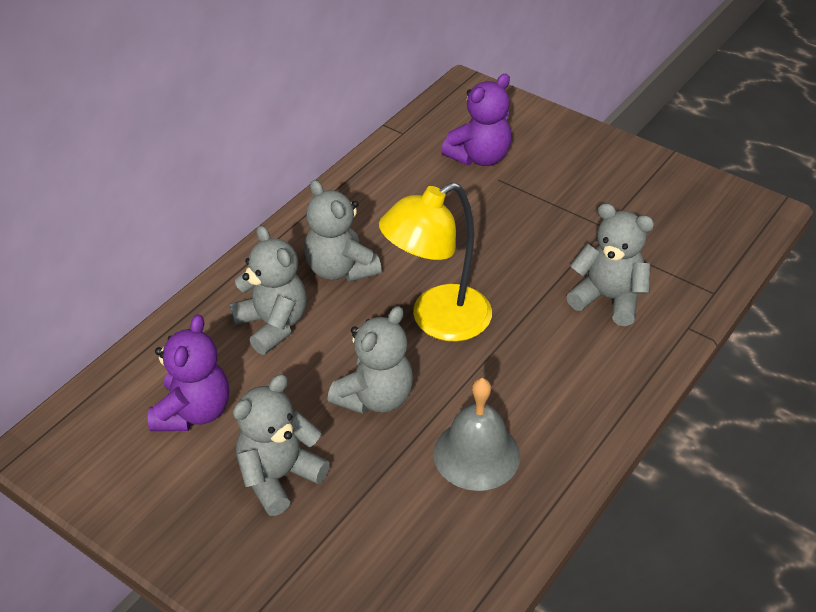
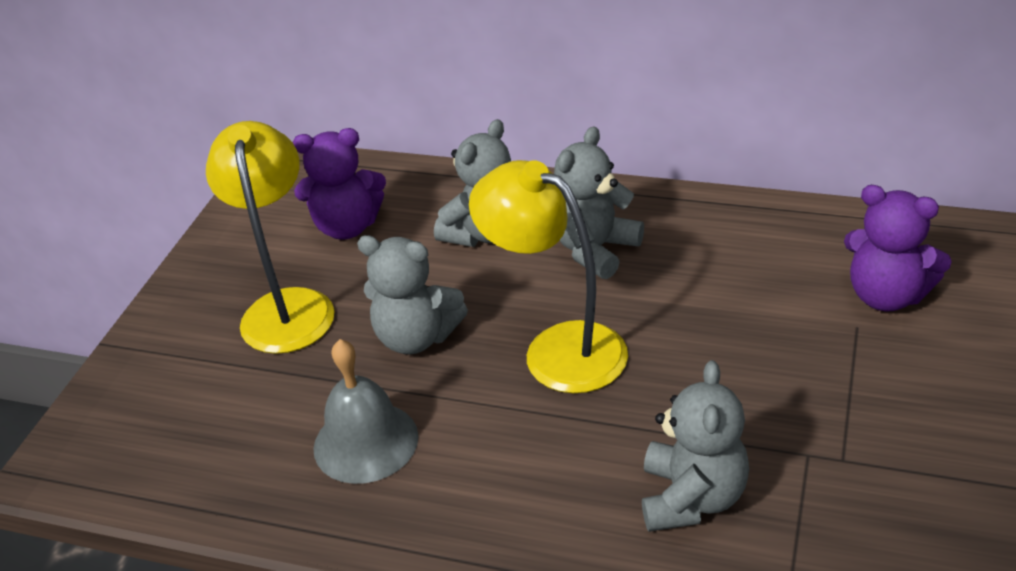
camera: 75 degrees right, 5 degrees down
grey teddy bear [233,374,330,516] -> yellow lamp [206,121,335,354]

